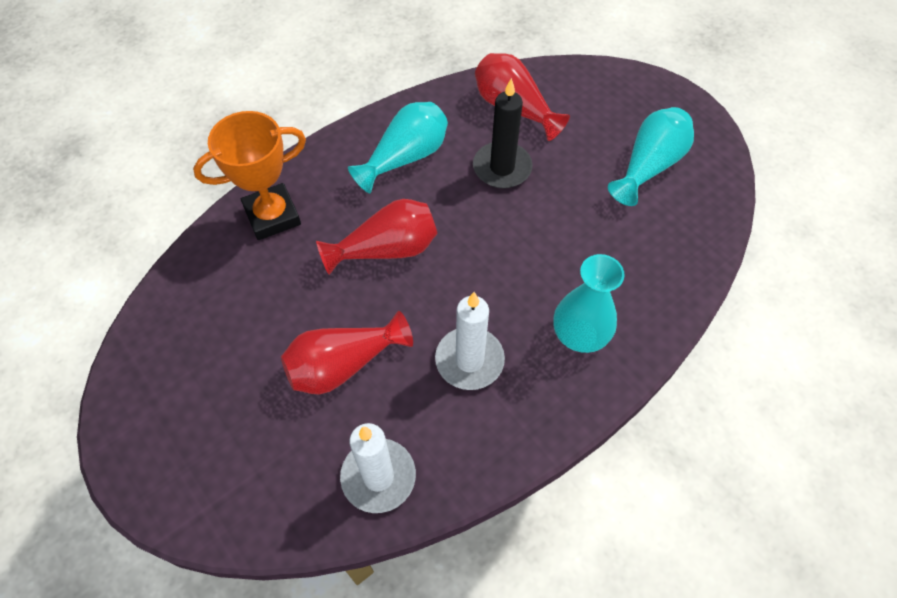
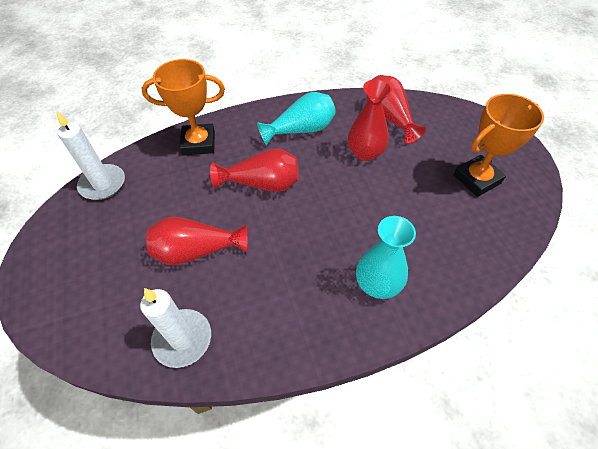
camera: 20 degrees right, 5 degrees down
white candle [435,292,505,390] -> white candle moved to [56,111,125,200]
black candle [473,78,533,188] -> red vase [348,79,392,161]
turquoise vase [608,107,694,206] -> orange trophy [453,94,544,197]

